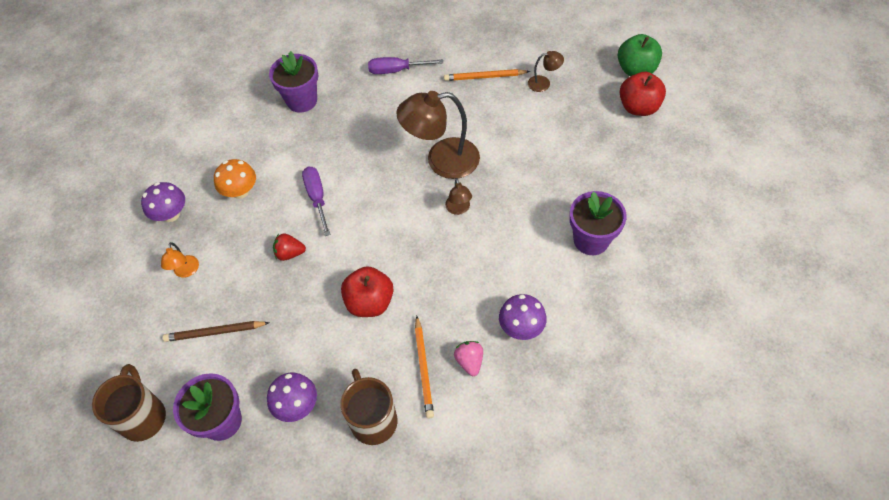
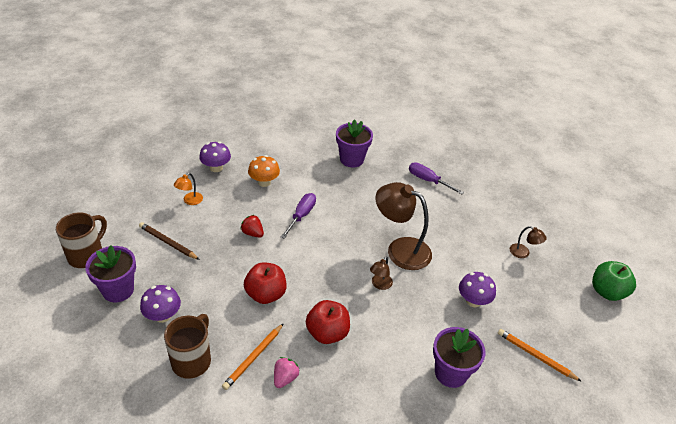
camera: 35 degrees right, 15 degrees down
orange pencil [444,69,530,81] -> orange pencil moved to [498,329,582,382]
purple mushroom [499,294,547,340] -> purple mushroom moved to [459,272,496,307]
red apple [620,72,666,116] -> red apple moved to [306,300,350,344]

